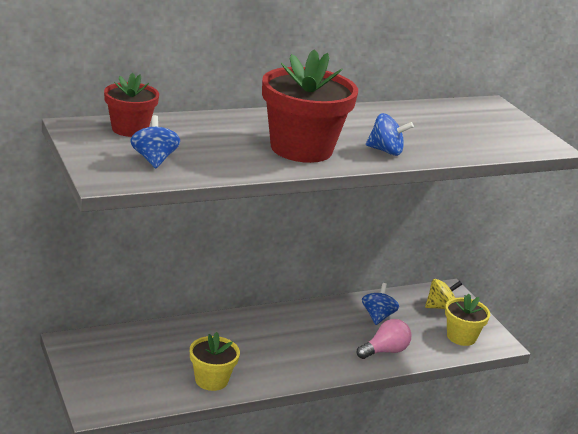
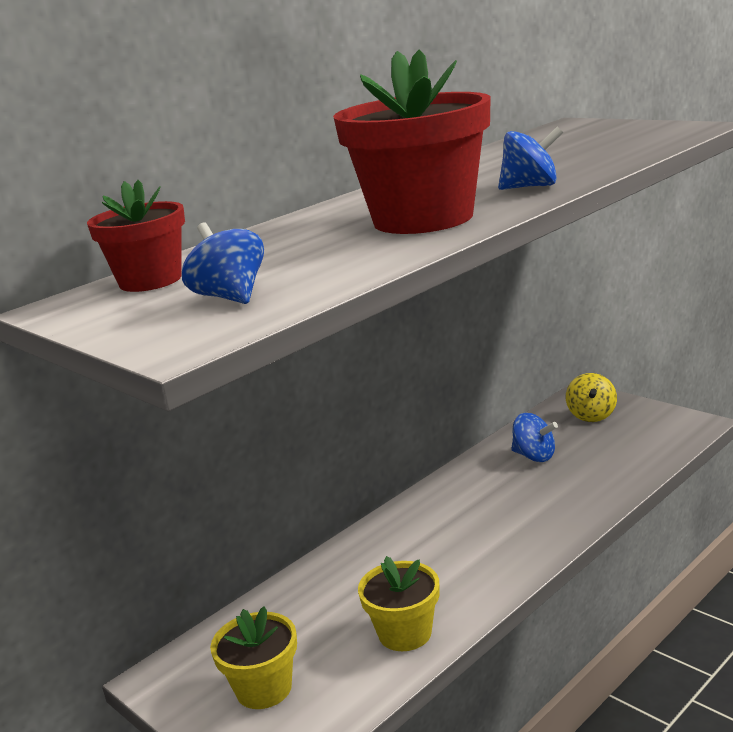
camera: 15 degrees left, 5 degrees down
pink light bulb [356,319,411,359] -> none
blue spinning top [362,283,399,325] -> blue spinning top turned 135 degrees clockwise [511,413,558,462]
yellow spinning top [425,279,462,309] -> yellow spinning top turned 135 degrees clockwise [566,373,617,422]
yellow flower pot [445,294,490,346] -> yellow flower pot moved to [210,606,297,709]

